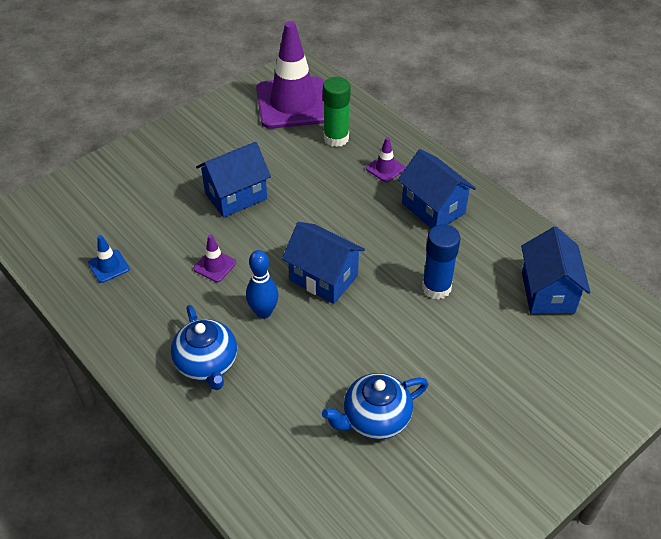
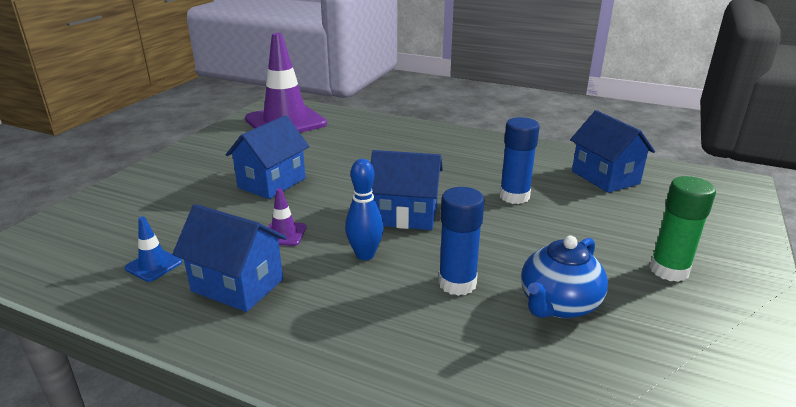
camera: 25 degrees left, 20 degrees down
blue teapot [171,305,237,390] -> none
green glue stick [323,77,351,147] -> green glue stick moved to [650,176,716,282]
purple traffic cone [366,137,405,182] -> none
blue house [398,149,476,229] -> blue house moved to [172,204,287,312]
none -> blue glue stick [438,187,485,296]

